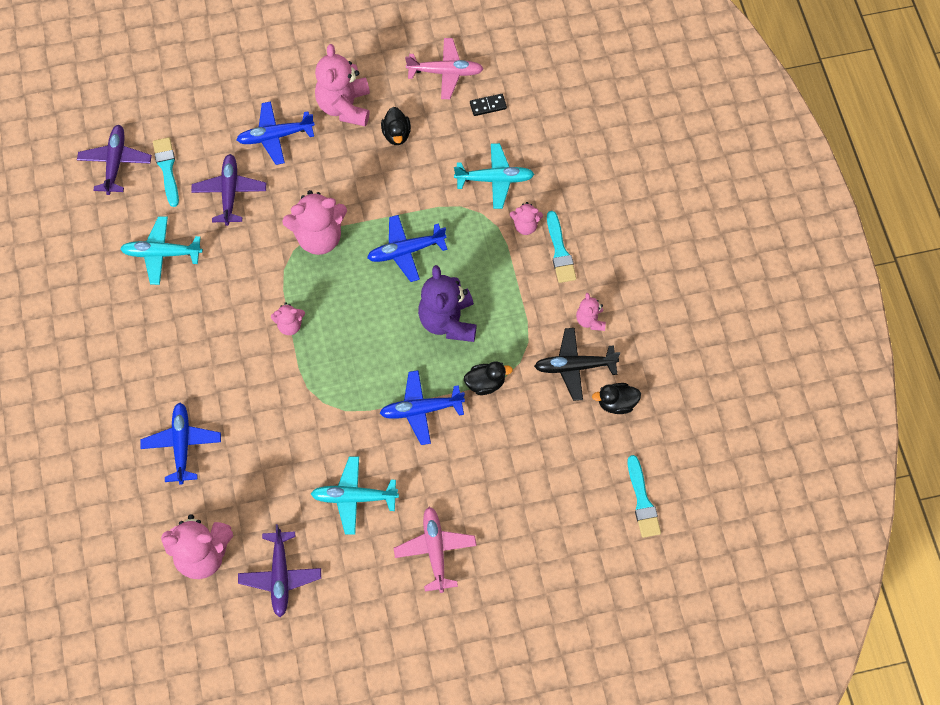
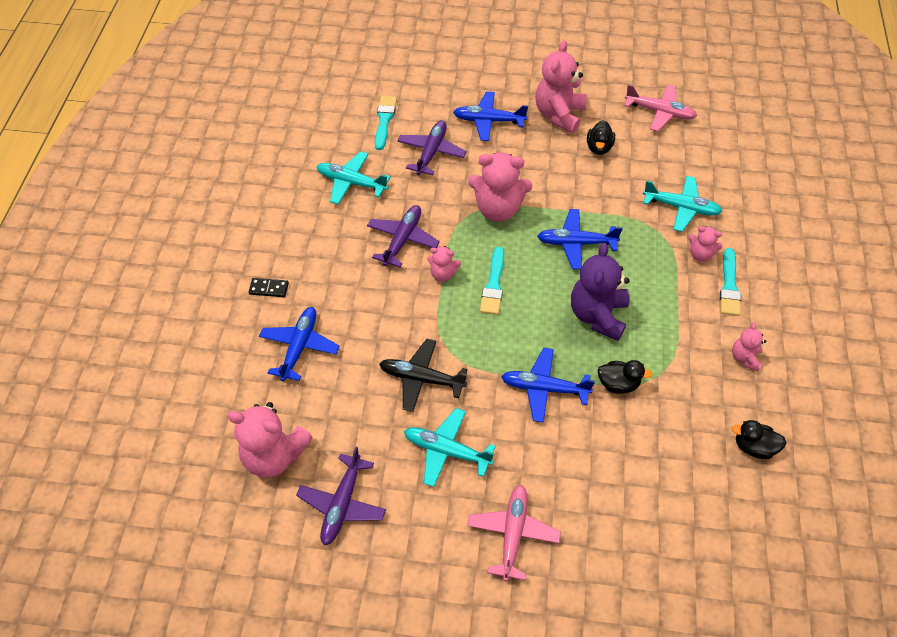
camera: 20 degrees right, 10 degrees down
purple plane [77,125,152,195] -> purple plane moved to [367,205,440,267]
black domino [470,94,507,116] -> black domino moved to [249,278,289,297]
black plane [534,328,620,401] -> black plane moved to [379,339,468,412]
turquoise brush [628,455,661,538] -> turquoise brush moved to [480,247,504,315]

